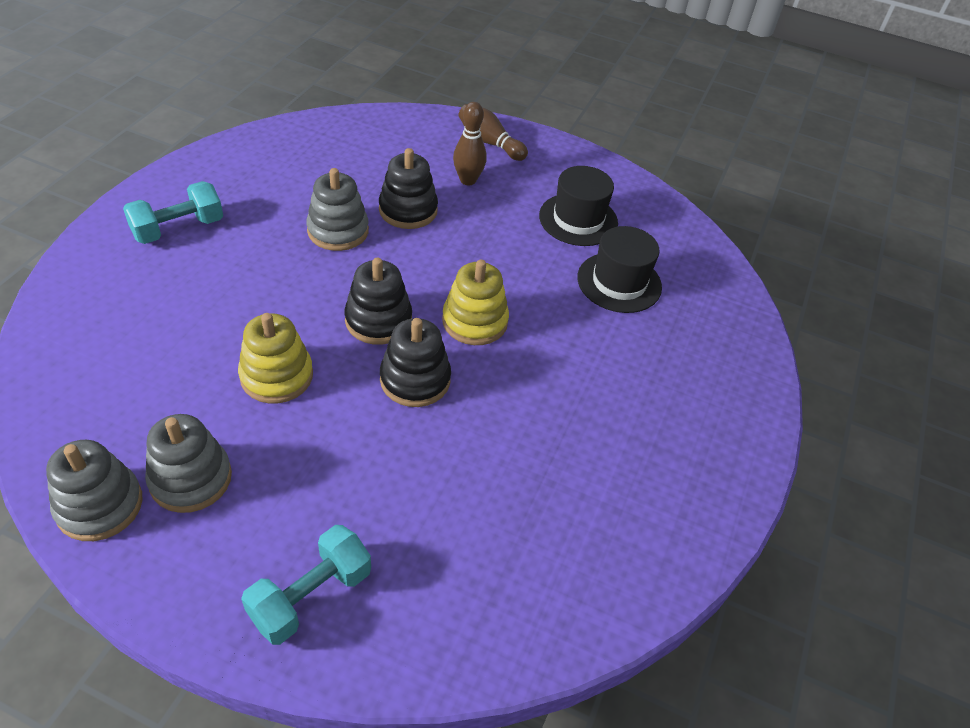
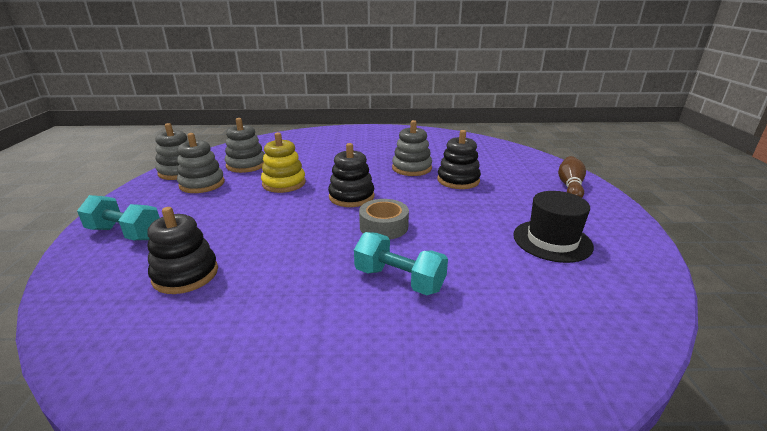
camera: 70 degrees right, 20 degrees down
turquoise dumbbell [123,181,223,244] -> turquoise dumbbell moved to [354,232,448,295]
black stacking toy [380,318,451,407] -> black stacking toy moved to [147,207,218,294]
yellow stacking toy [442,260,509,345] -> grey tape [359,199,409,239]
brown bowling pin [453,102,487,185] -> none
black hat [577,226,662,313] -> none
none -> grey stacking toy [225,118,265,173]

